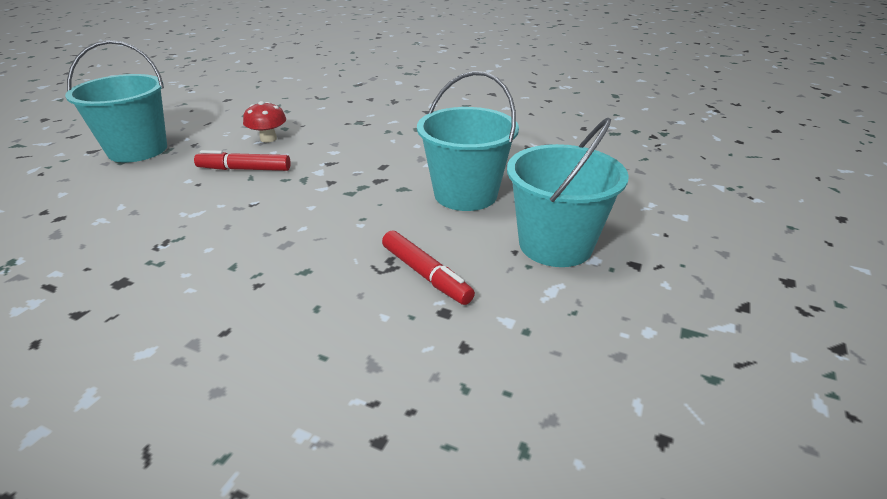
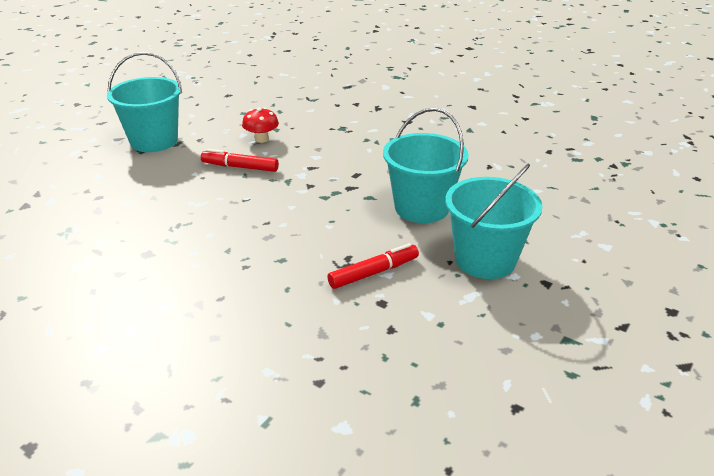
camera: 10 degrees right, 0 degrees up
red marker [382,230,475,305] -> red marker turned 90 degrees counterclockwise [327,243,419,289]

